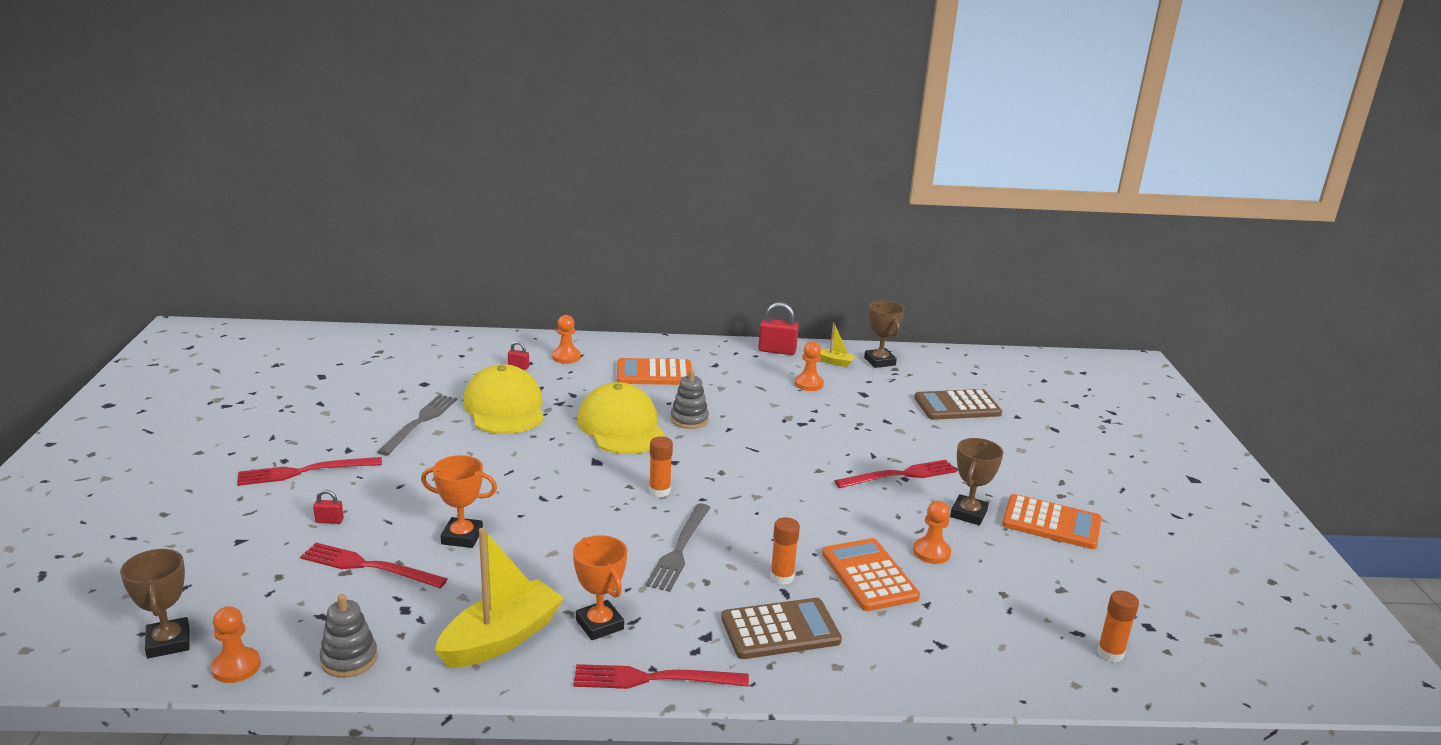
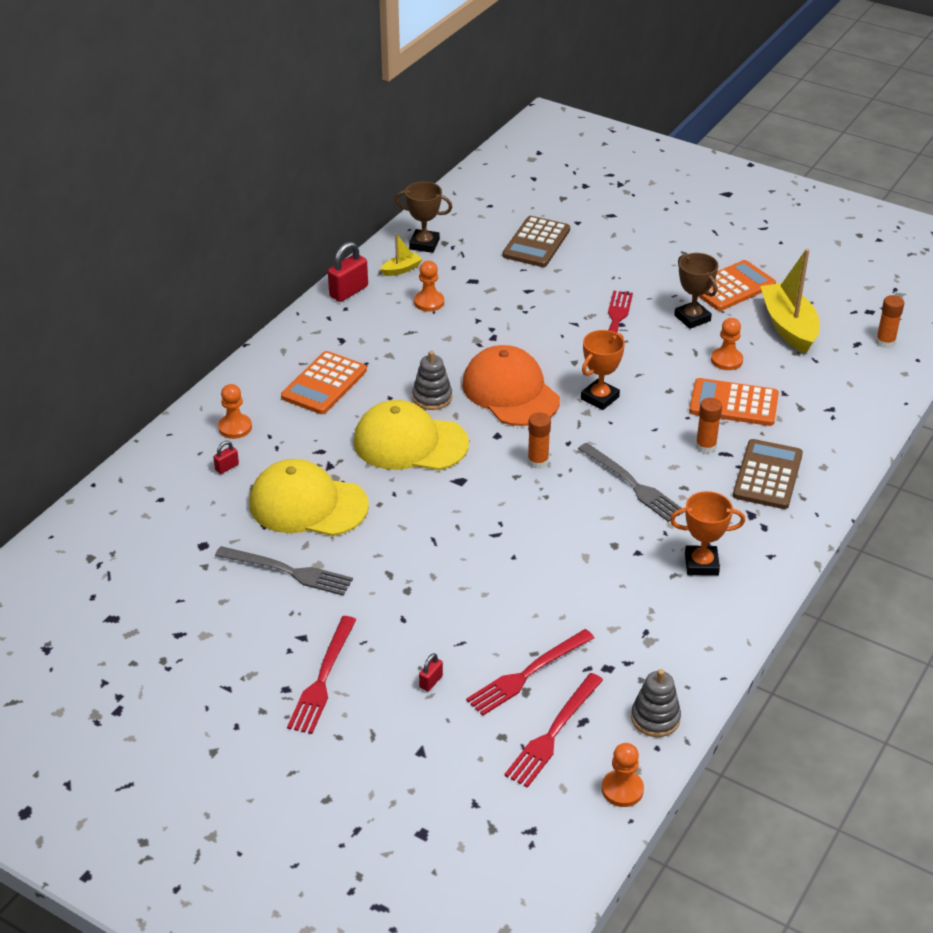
camera: 55 degrees left, 15 degrees up
brown trophy [120,549,189,658] -> none
grey fork [377,394,457,456] -> grey fork turned 150 degrees clockwise [215,546,353,596]
orange trophy [421,455,497,548] -> orange trophy moved to [581,330,625,410]
yellow boat [435,528,564,668] -> yellow boat moved to [760,249,819,354]
red fork [573,664,749,689] -> red fork moved to [504,673,603,788]
none -> orange cap [462,345,560,426]

